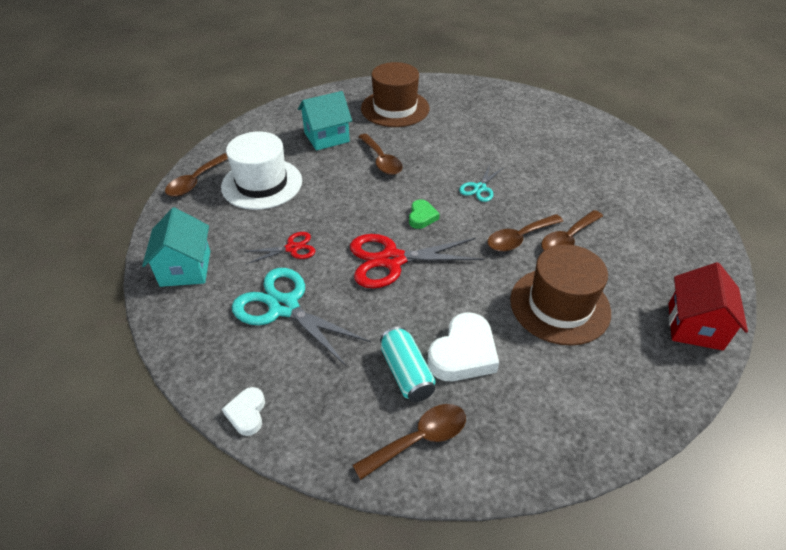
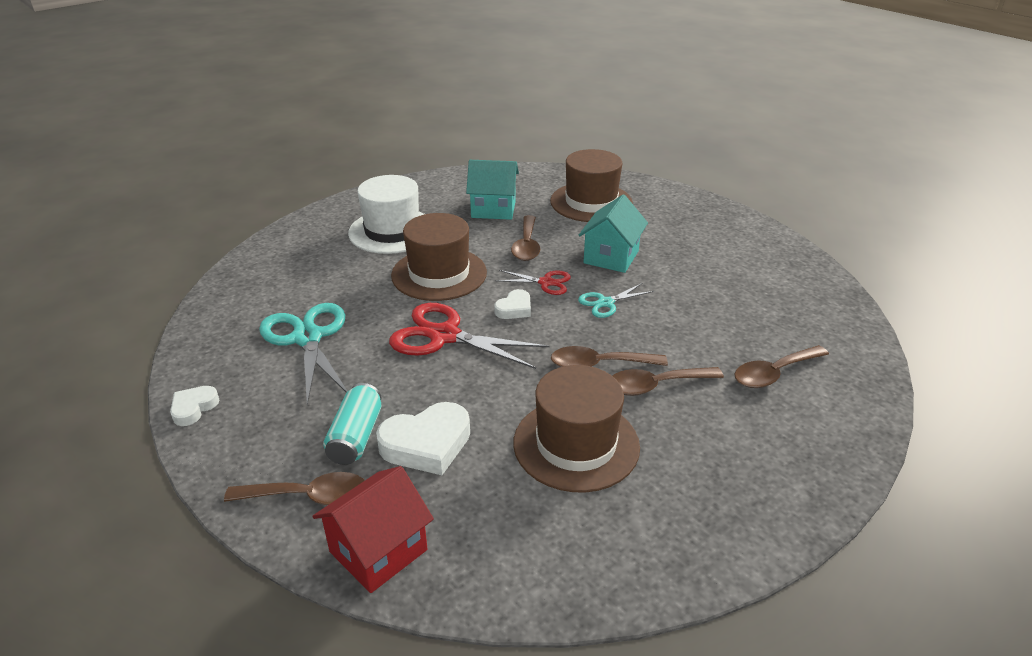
camera: 30 degrees right, 10 degrees down
turquoise house [142,207,210,287] -> turquoise house moved to [579,195,648,273]
brown spoon [165,153,228,197] -> brown spoon moved to [734,345,829,388]
red scissors [244,232,316,264] -> red scissors moved to [495,270,571,295]
green heart [409,199,440,229] -> white heart [494,289,531,319]
red house [669,262,748,350] -> red house moved to [312,466,434,593]
none -> brown hat [391,213,487,301]

